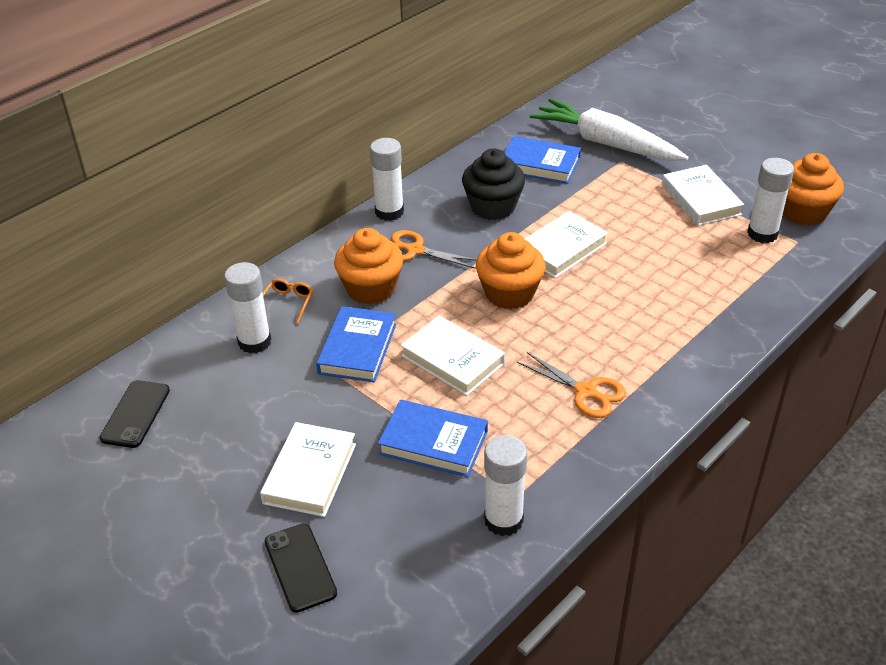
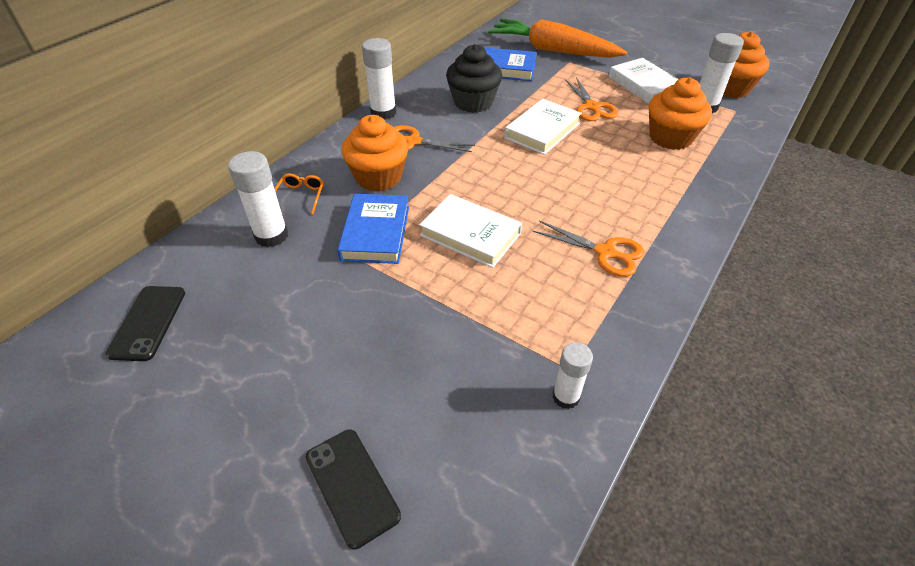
camera: 10 degrees left, 5 degrees up
white book [260,422,356,517] -> none
blue book [378,400,488,477] -> none
orange cupcake [476,232,545,309] -> orange cupcake moved to [649,77,712,150]
white glue stick [484,435,527,536] -> white glue stick [552,342,593,409], size x0.65
white carrot [530,98,689,161] -> orange carrot [488,18,627,58]
none -> orange scissors [565,77,618,121]

